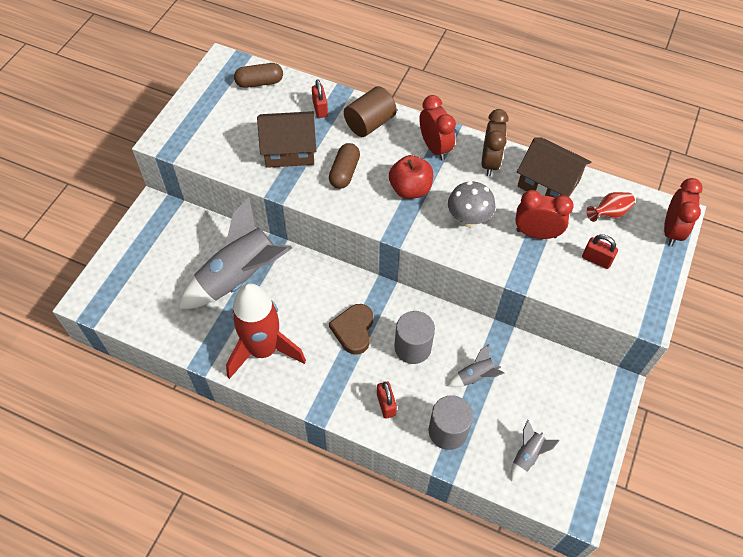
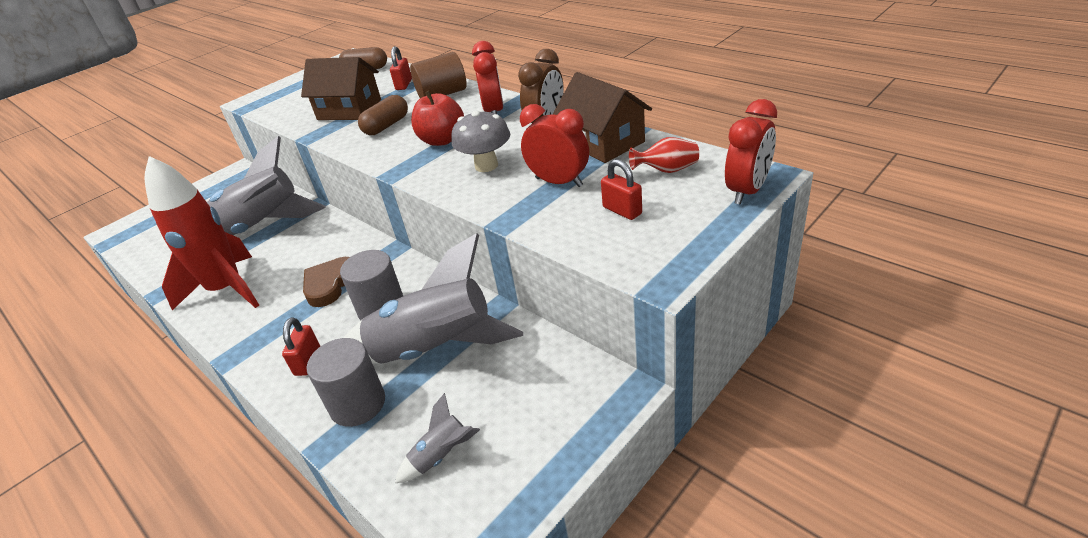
camera: 25 degrees right, 20 degrees down
grey rocket [447,344,505,387] -> grey rocket [343,233,523,364], size x2.34

